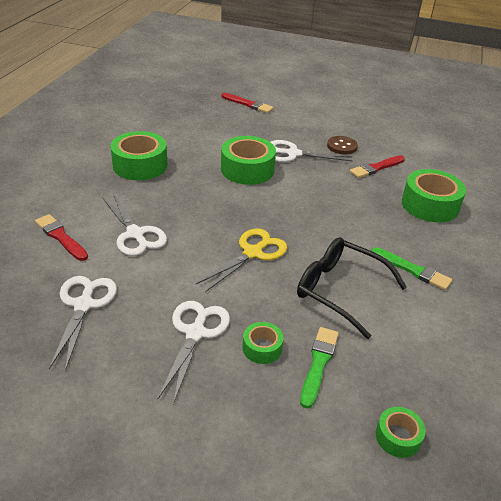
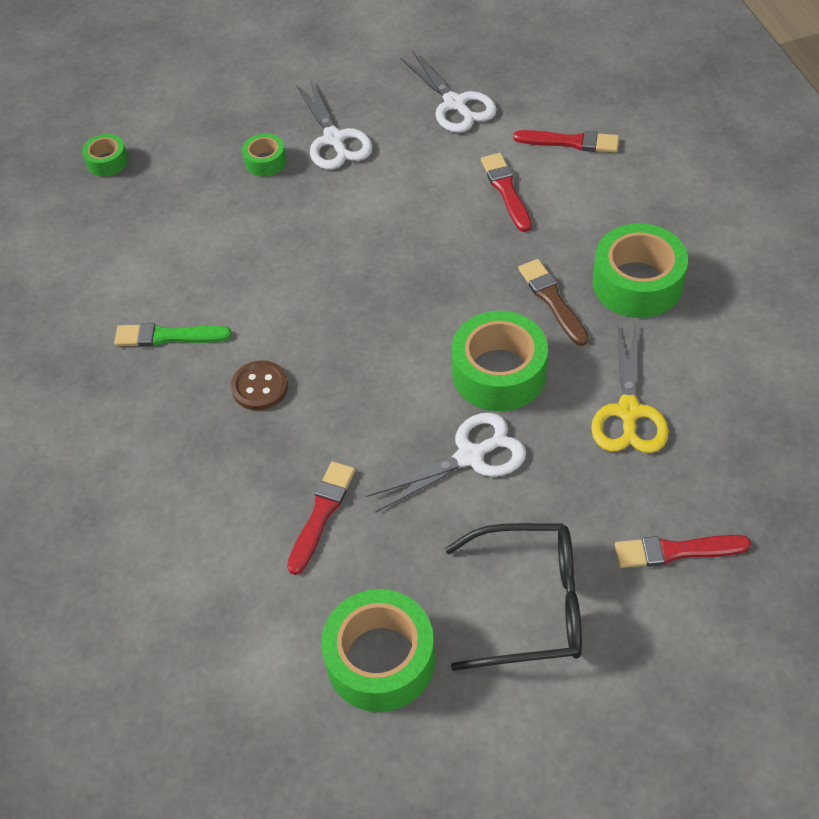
camera: 150 degrees right, 15 degrees up
white scissors [102,194,167,256] -> red brush [481,153,531,232]
yellow scissors [196,229,287,292] -> yellow scissors moved to [591,325,669,453]
black glasses [297,237,407,339] -> black glasses moved to [445,523,582,671]
green brush [300,327,339,409] -> none
brown button [327,136,358,154] -> brown button moved to [231,360,288,410]
green tape [402,169,466,222] -> green tape moved to [321,589,435,712]
none -> brown brush [518,259,589,346]

